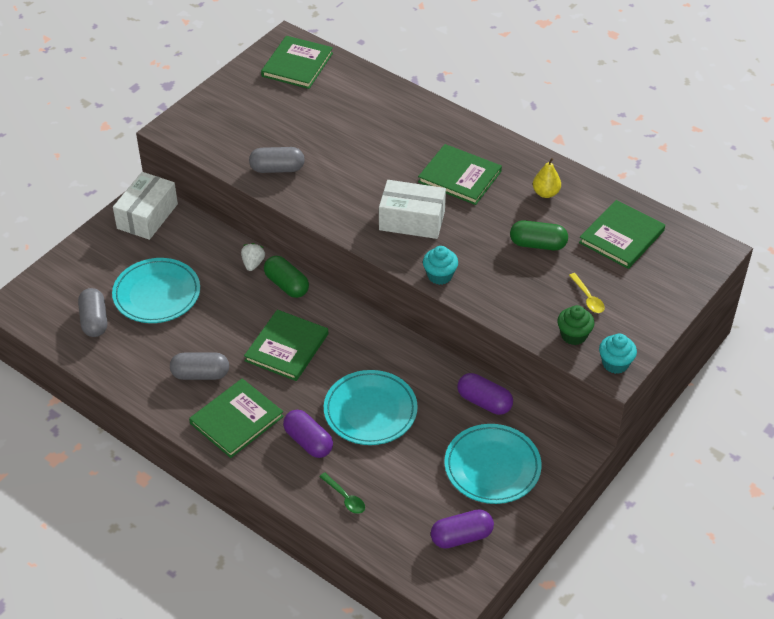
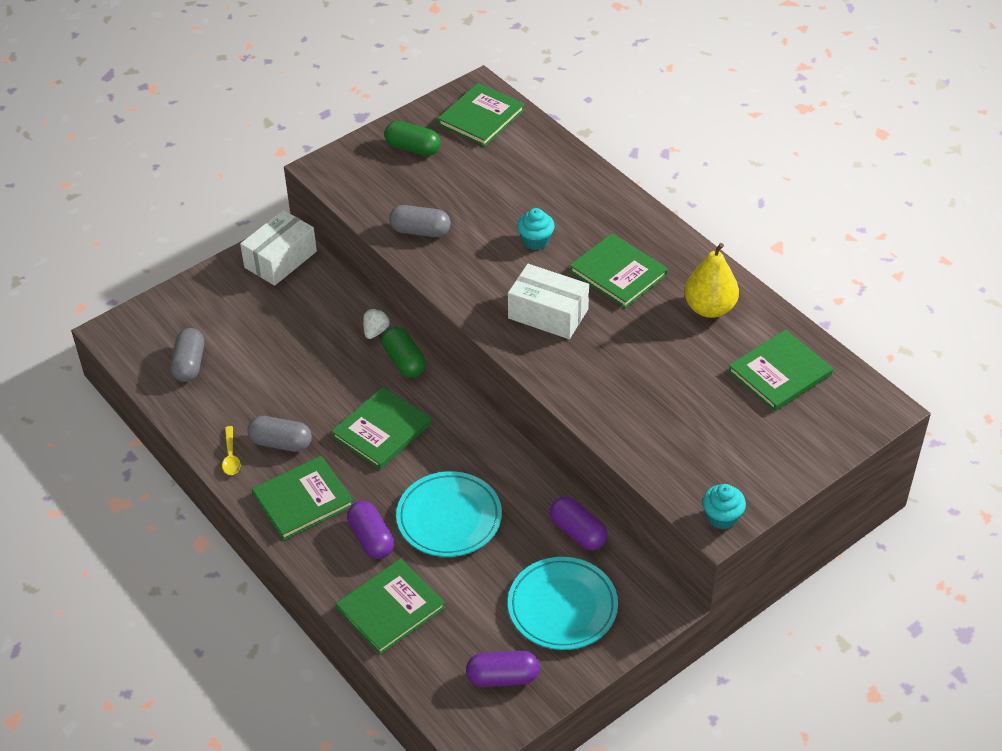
camera: 15 degrees right, 0 degrees up
turquoise plate [112,258,200,323] -> none
green spoon [319,472,365,514] -> green book [336,558,446,655]
turquoise cupcake [423,246,458,285] -> turquoise cupcake moved to [517,208,555,250]
green capsule [510,220,568,250] -> green capsule moved to [385,121,441,156]
yellow pear [533,158,561,198] -> yellow pear [684,243,739,318], size x1.64
green cupcake [557,305,595,345] -> none
yellow spoon [569,273,605,313] -> yellow spoon moved to [222,426,241,475]

